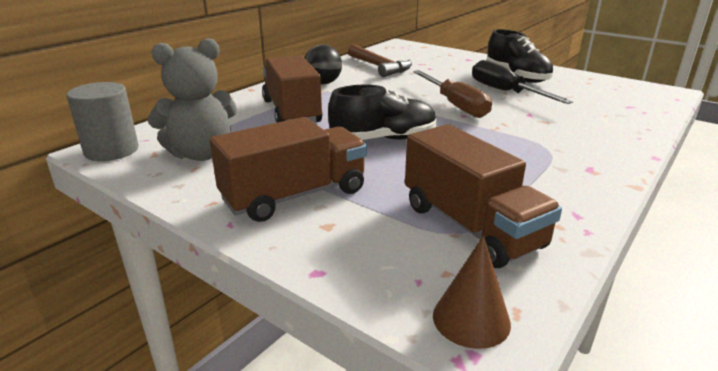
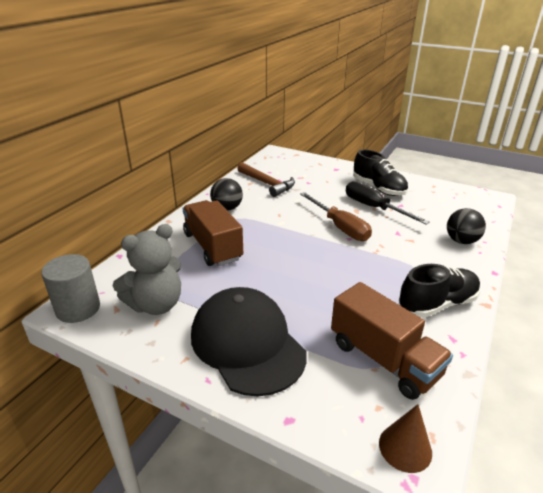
camera: 10 degrees left, 5 degrees up
brown truck [210,117,367,222] -> black cap [191,287,307,396]
black shoe [328,85,436,140] -> black shoe moved to [399,264,480,318]
none -> black ball [447,208,486,244]

